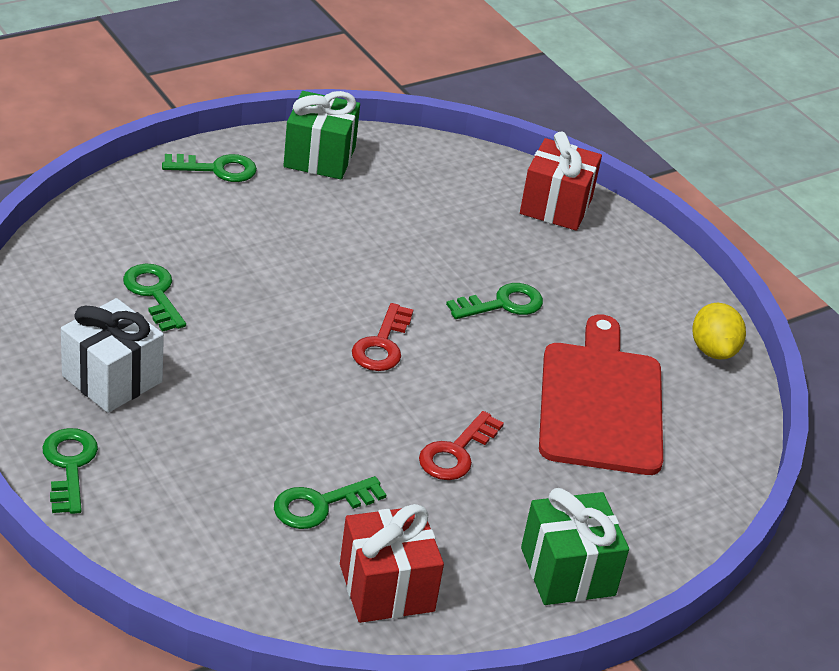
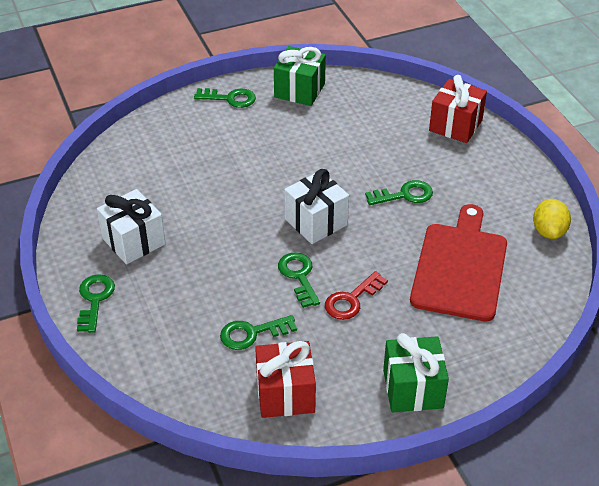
camera: 15 degrees right, 5 degrees up
green key [123,264,186,332] -> green key moved to [278,252,320,308]
red key [352,303,413,371] -> white gift [284,169,349,244]

